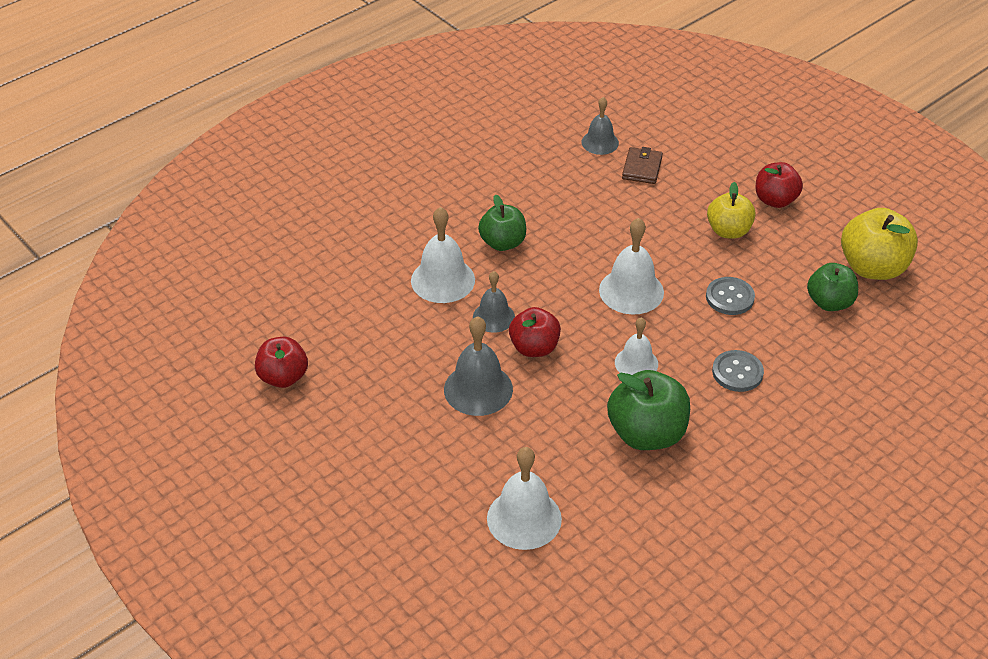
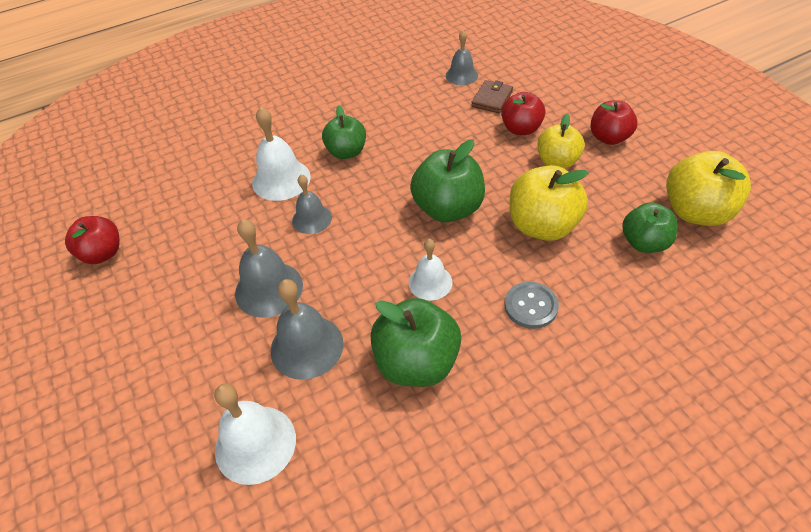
camera: 15 degrees right, 5 degrees up
red apple [509,307,561,357] -> red apple moved to [501,92,545,135]
white bell [599,218,664,315] -> green apple [410,139,485,222]
grey button [706,277,755,315] -> yellow apple [510,165,589,241]
none -> grey bell [271,279,343,380]

